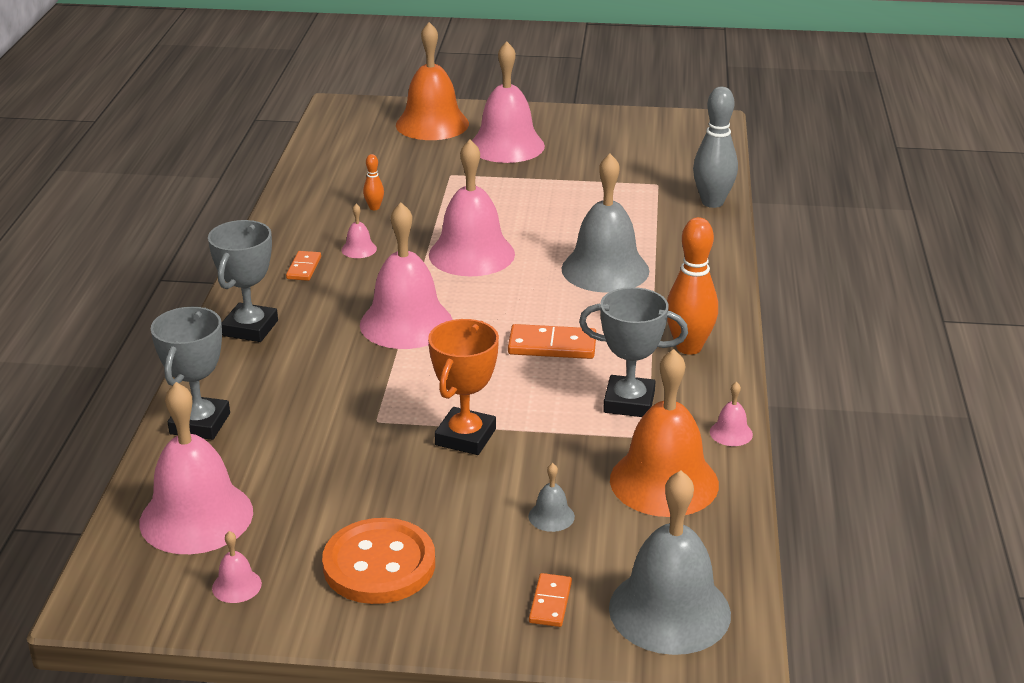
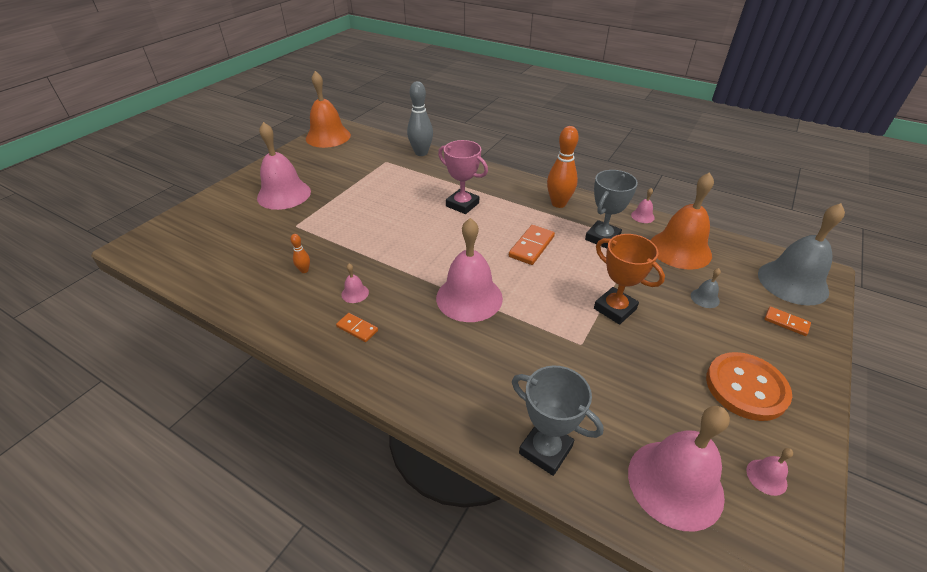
camera: 65 degrees left, 10 degrees up
grey trophy [208,220,278,342] -> none
orange bell [396,22,469,140] -> orange bell moved to [306,71,351,148]
pink bell [429,140,515,276] -> none
grey bell [561,154,649,293] -> pink trophy [438,140,488,214]

